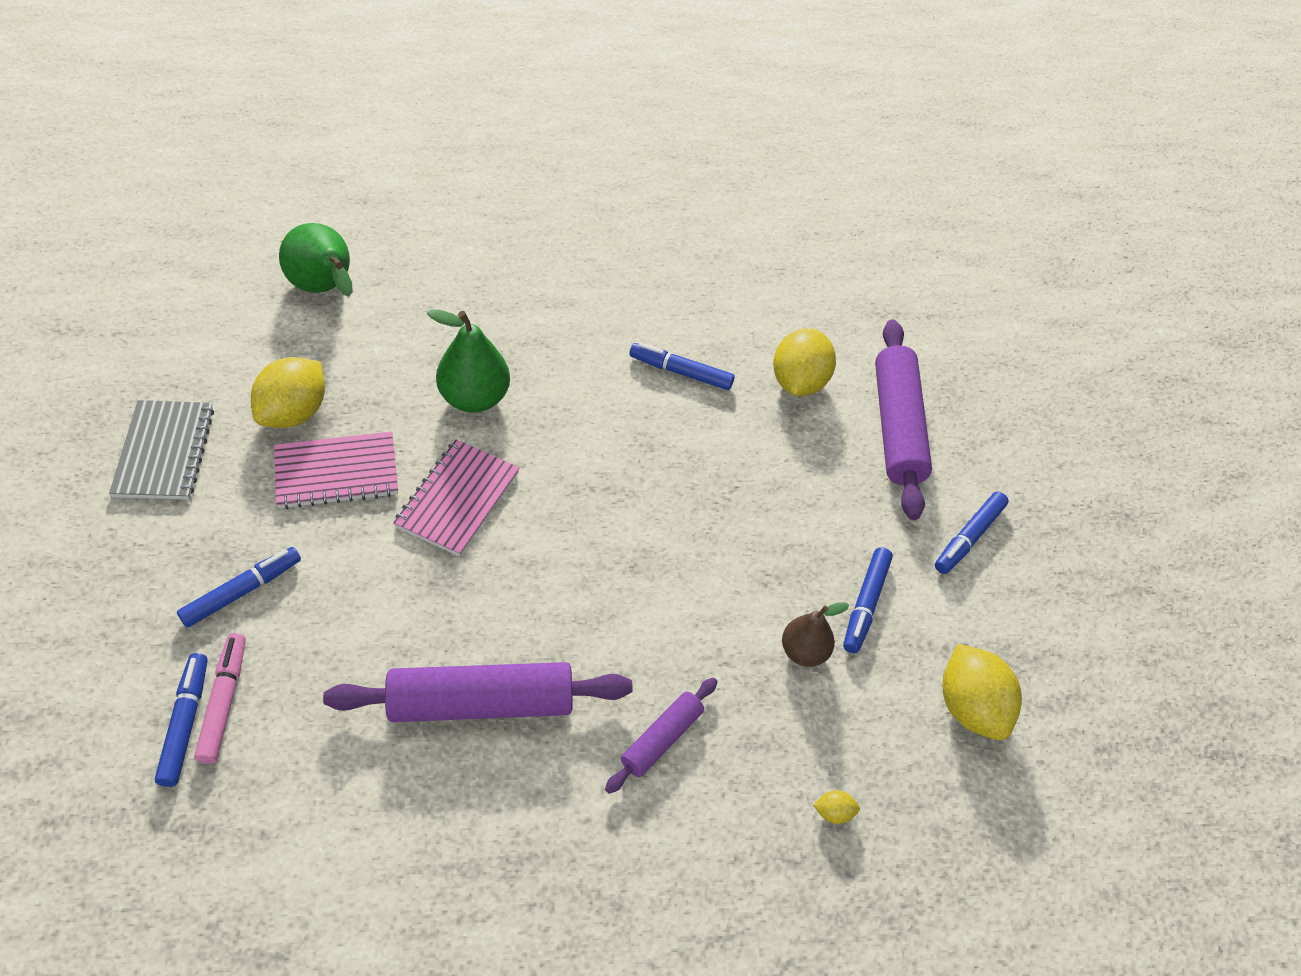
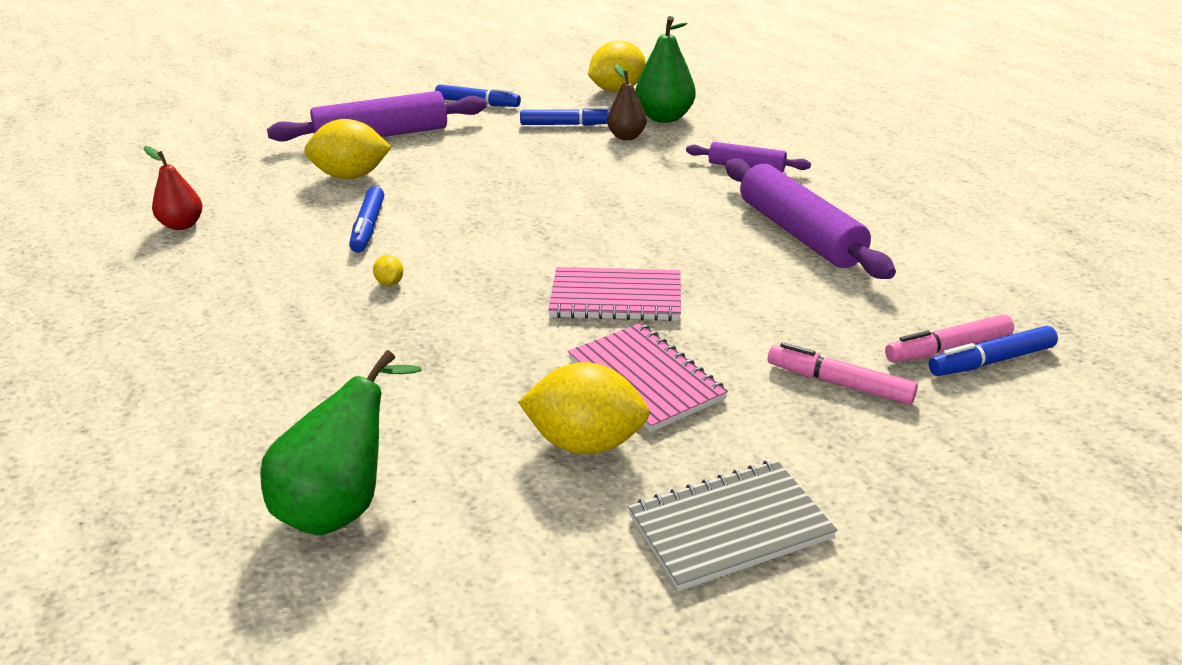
camera: 105 degrees left, 20 degrees down
blue marker [177,547,301,627] -> pink marker [768,342,918,405]
green pear [427,309,510,413] -> green pear moved to [635,16,696,123]
yellow lemon [813,790,860,824] -> yellow lemon moved to [373,255,403,286]
none -> red pear [144,146,203,230]

